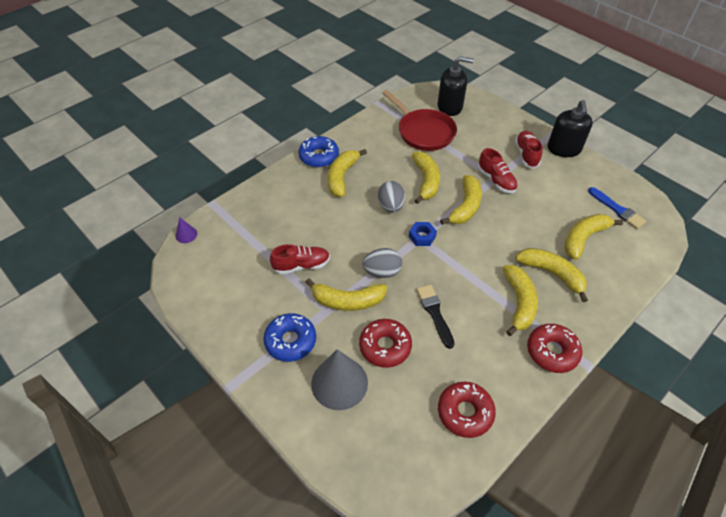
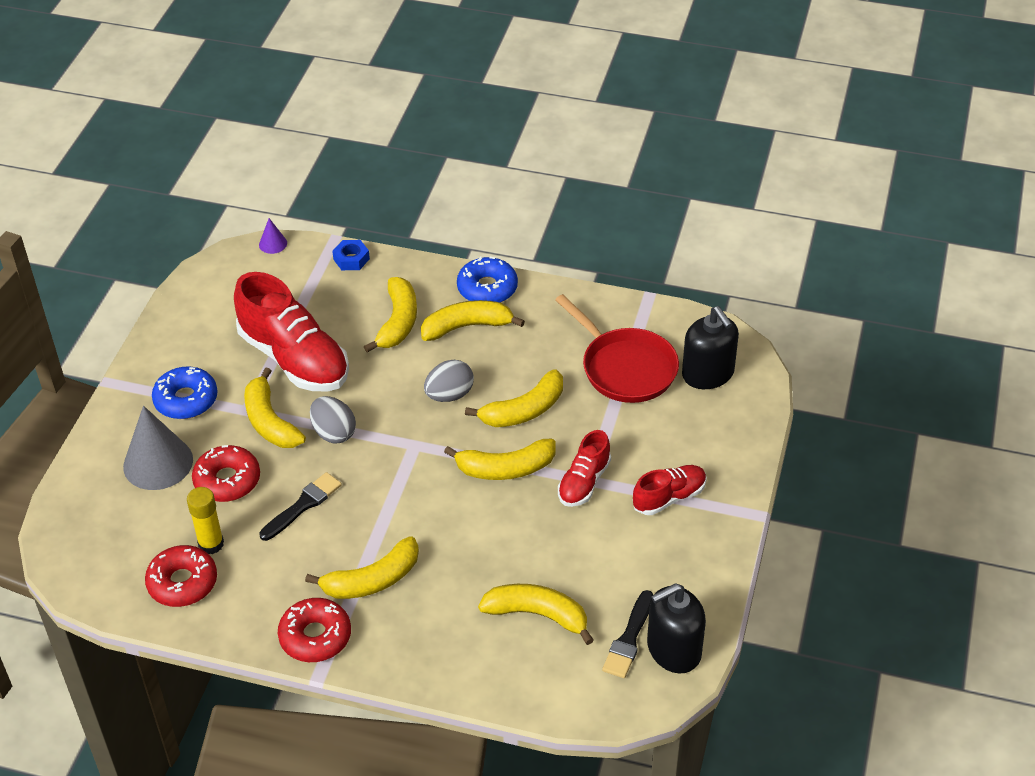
camera: 60 degrees right, 5 degrees down
red shoe [270,244,330,274] -> red shoe [234,272,349,392], size x1.90
red pan [382,90,457,151] -> red pan turned 60 degrees counterclockwise [555,294,679,403]
blue nut [409,222,437,246] -> blue nut moved to [332,240,370,270]
yellow banana [515,248,588,302] -> yellow banana moved to [364,277,417,353]
black soap dispenser [548,100,593,157] -> black soap dispenser moved to [647,583,706,673]
blue brush [588,187,646,229] -> black brush [602,590,654,678]
none -> yellow glue stick [187,487,224,554]

